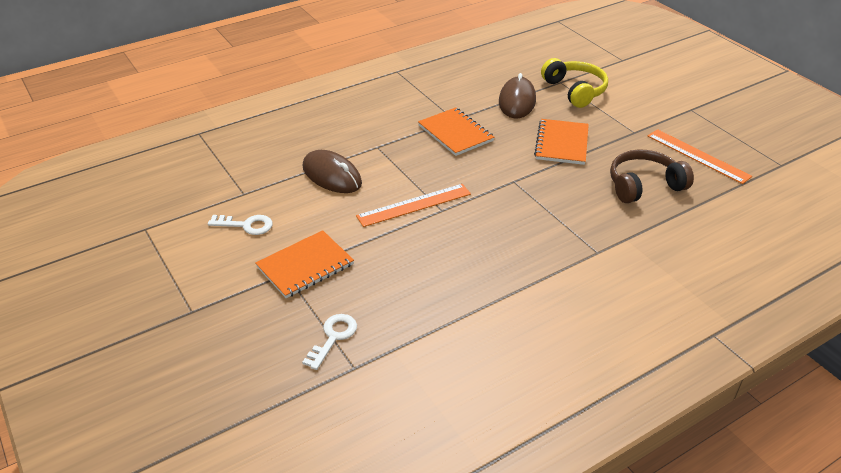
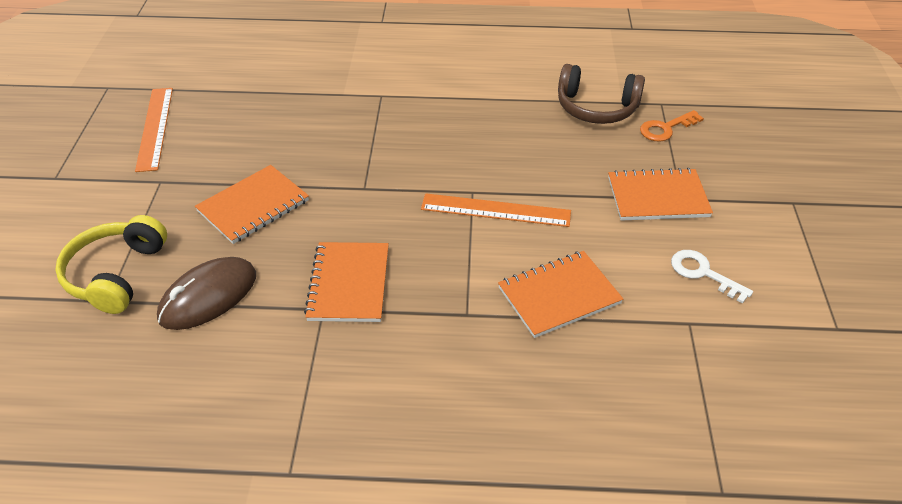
camera: 145 degrees left, 5 degrees up
white key [302,314,357,370] -> orange key [640,110,704,142]
brown mouse [303,150,362,193] -> orange notebook [498,251,623,338]
brown headphones [610,149,694,203] -> brown headphones moved to [558,64,645,124]

